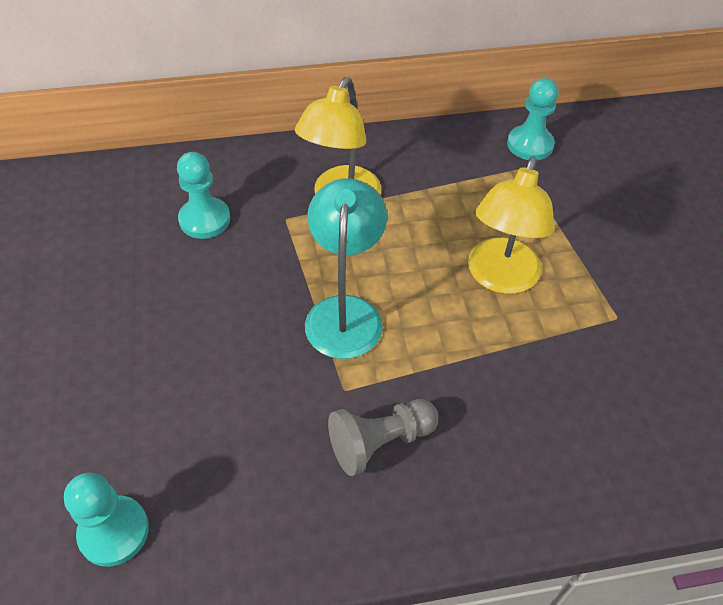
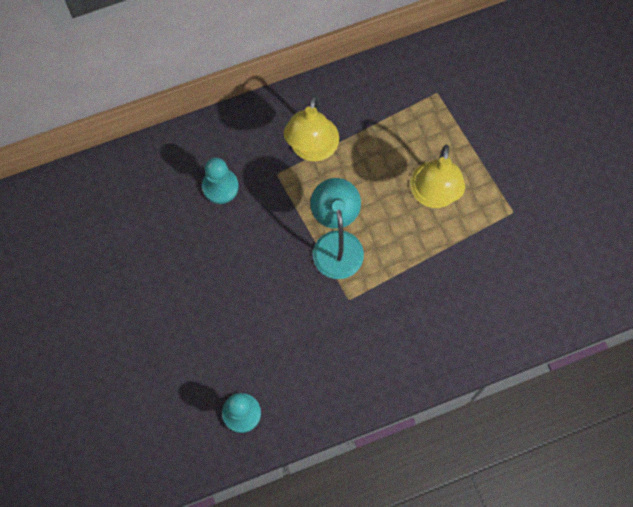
camera: 10 degrees left, 20 degrees up
grey pawn [328,399,438,476] -> none
turquoise pawn [507,78,559,160] -> none

